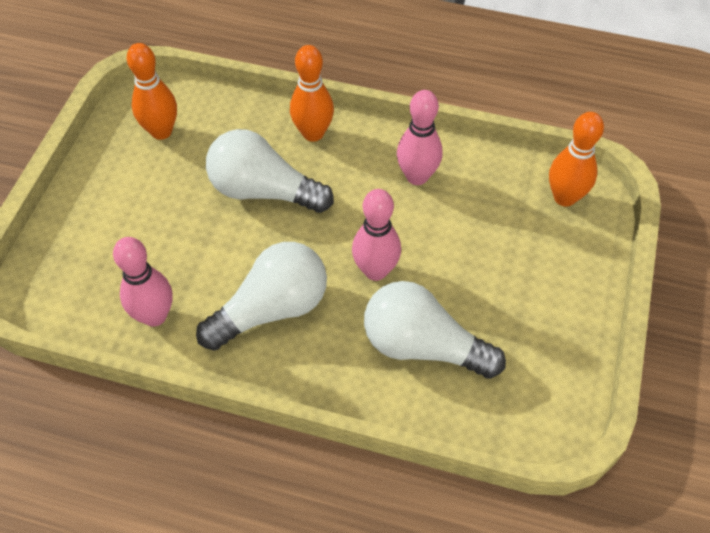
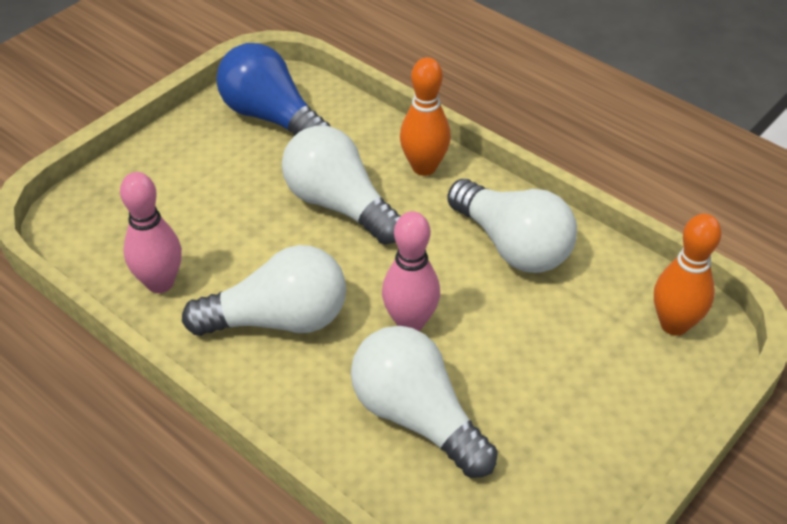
camera: 25 degrees right, 10 degrees down
orange bowling pin [127,43,177,140] -> blue light bulb [216,43,331,135]
pink bowling pin [397,90,442,185] -> white light bulb [447,179,577,273]

